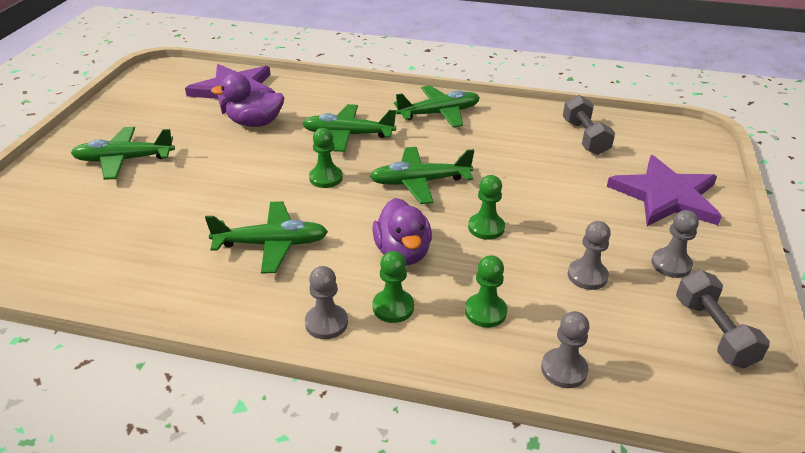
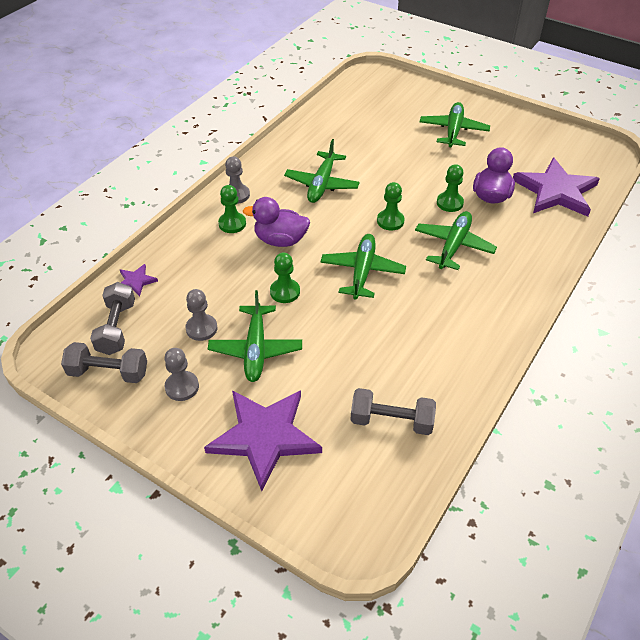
camera: 110 degrees right, 10 degrees up
green plane [394,85,480,128] -> green plane moved to [208,290,302,382]
green pawn [465,255,507,328] -> green pawn moved to [437,164,464,212]
grey pawn [541,311,590,388] -> purple star [119,264,158,297]
none -> grey dumbbell [90,282,135,355]

